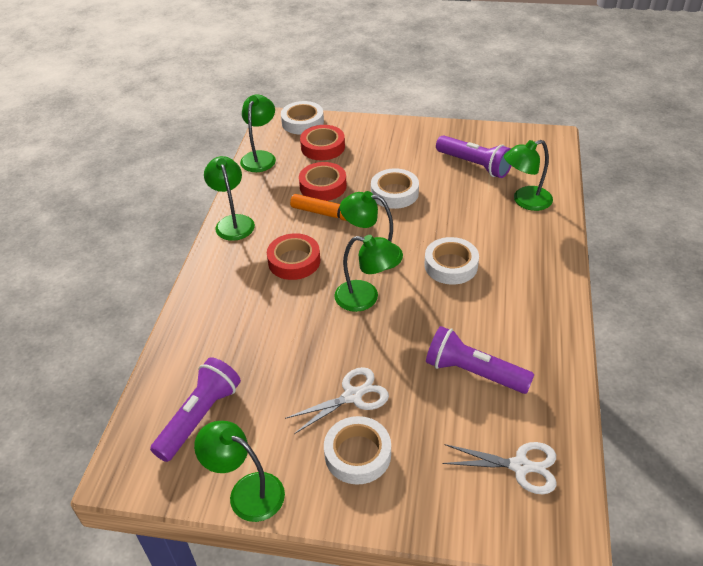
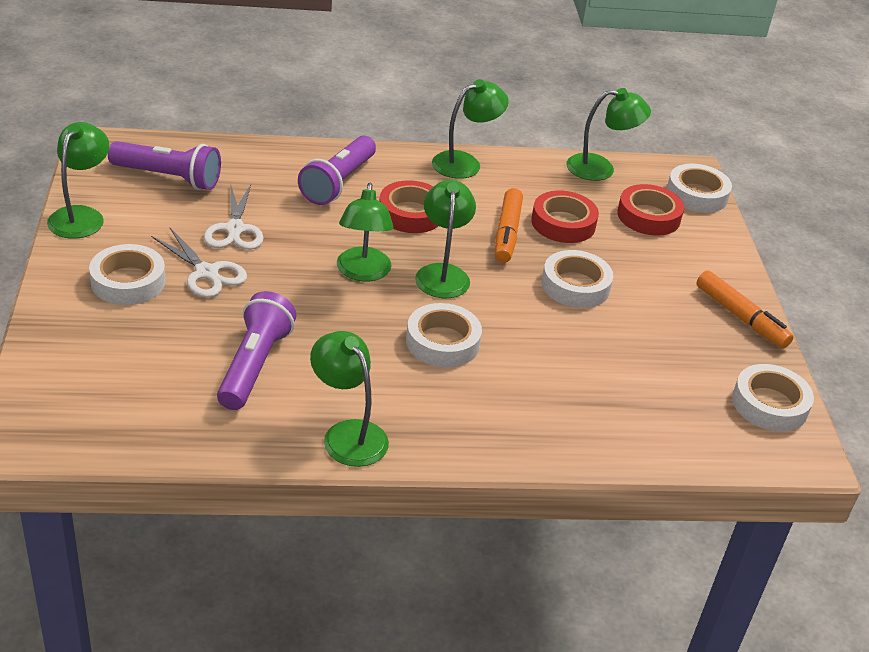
camera: 70 degrees right, 5 degrees down
purple flashlight [436,135,511,178] -> purple flashlight moved to [298,136,376,205]
white scissors [442,442,556,494] -> white scissors moved to [204,184,264,250]
green lamp [504,140,553,211] -> green lamp moved to [310,331,389,467]
none -> orange marker [696,270,793,349]
none -> white tape [732,364,814,432]

